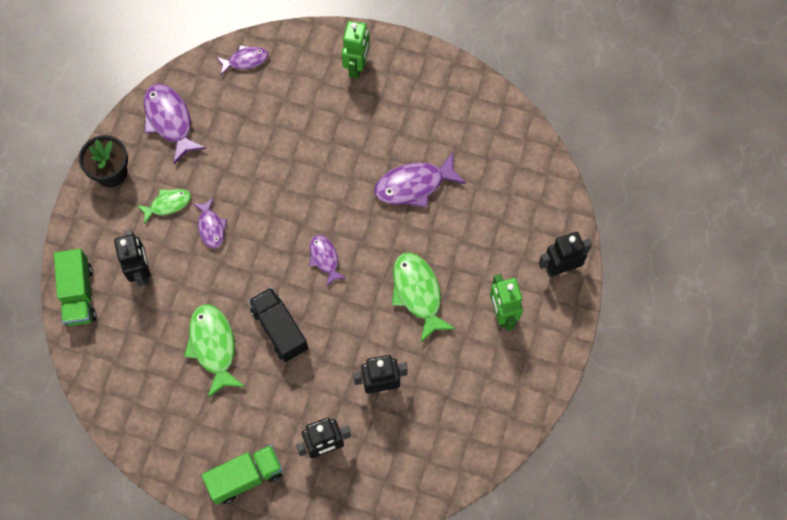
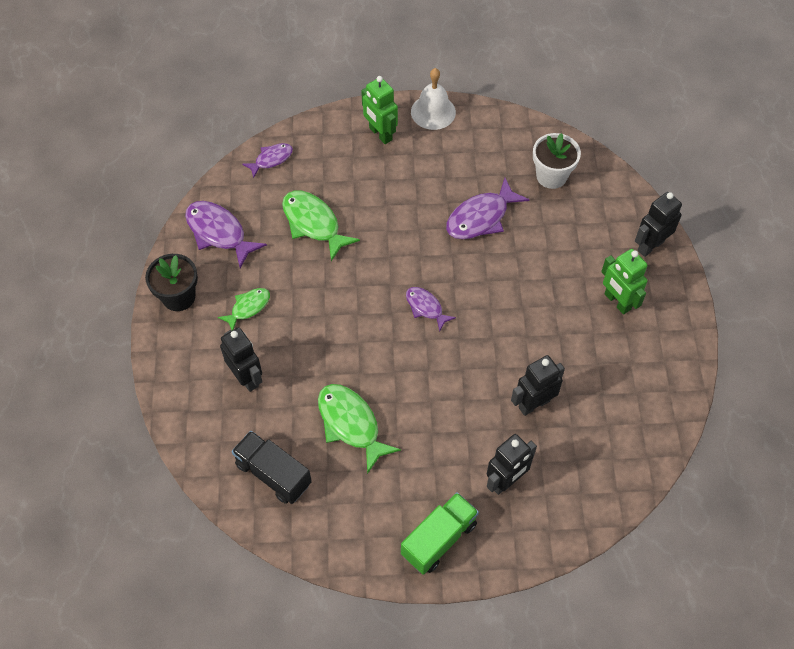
camera: 20 degrees left, 10 degrees down
green truck [54,249,96,326] -> none
purple fish [193,198,227,249] -> none
black truck [249,287,308,362] -> black truck moved to [231,431,312,504]
green robot [342,21,370,79] -> green robot turned 150 degrees clockwise [361,76,398,144]
green fish [392,252,456,343] -> green fish moved to [282,191,360,261]
none -> white bell [411,68,456,130]
none -> white flower pot [533,133,581,189]

